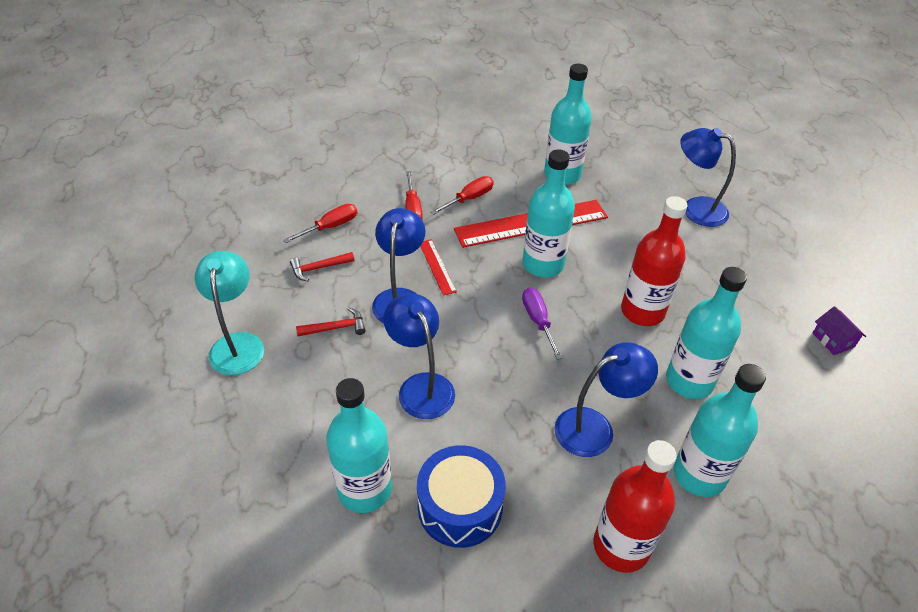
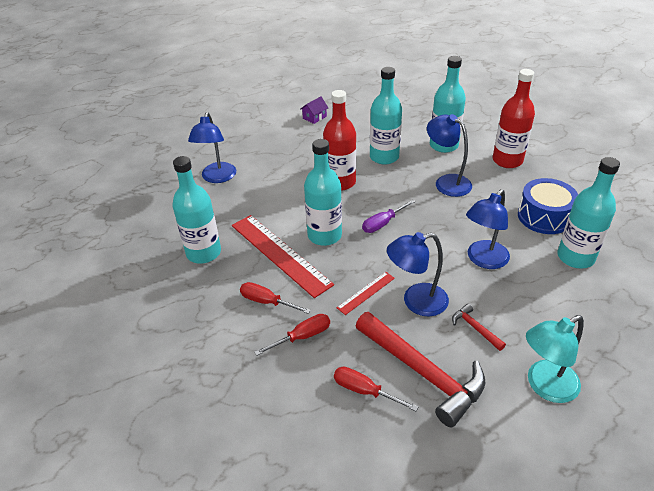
camera: 110 degrees left, 5 degrees down
red hammer [290,252,355,281] -> red hammer [356,312,485,427], size x2.29

